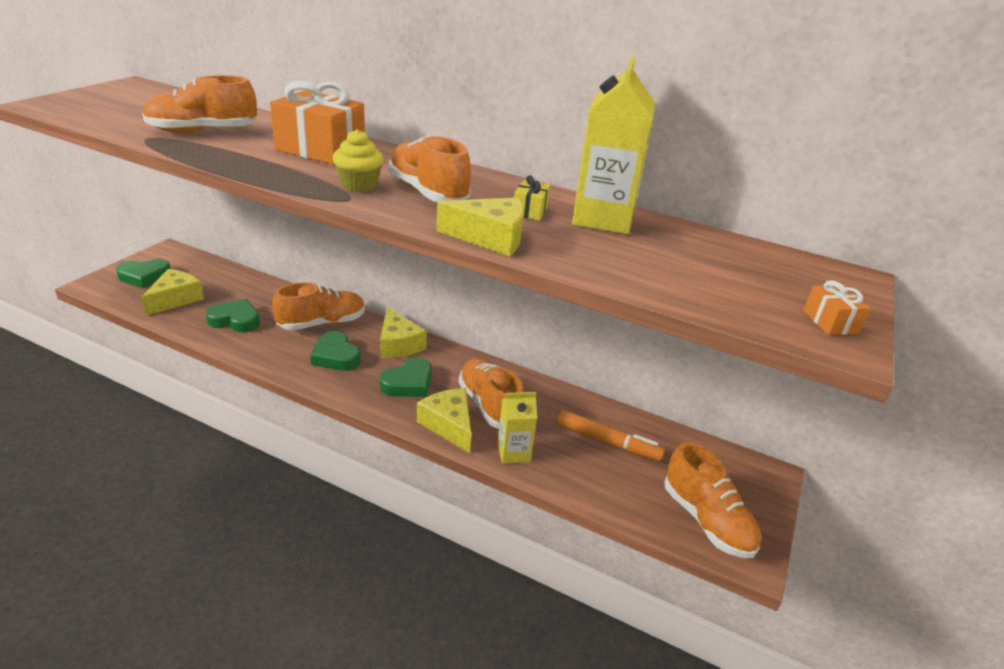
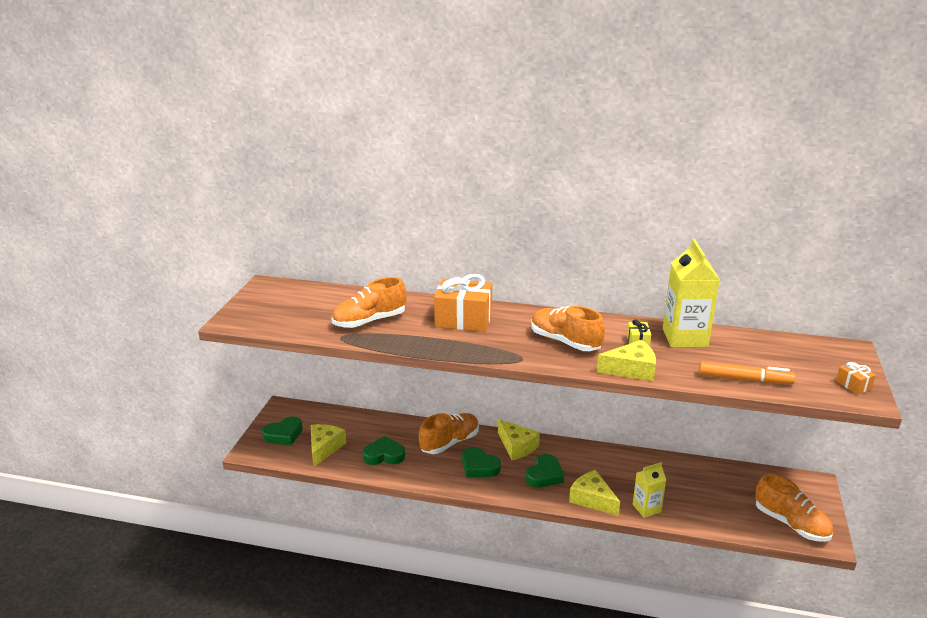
camera: 10 degrees left, 5 degrees down
yellow cupcake [333,129,384,192] -> none
orange shoe [458,358,524,429] -> none
orange marker [557,410,665,461] -> orange marker moved to [699,362,795,384]

